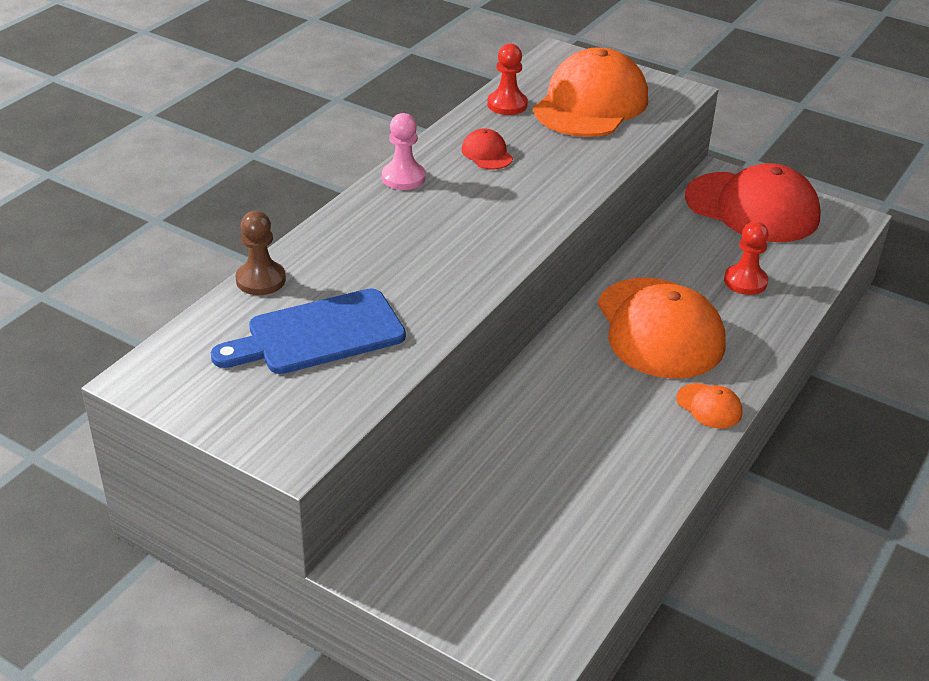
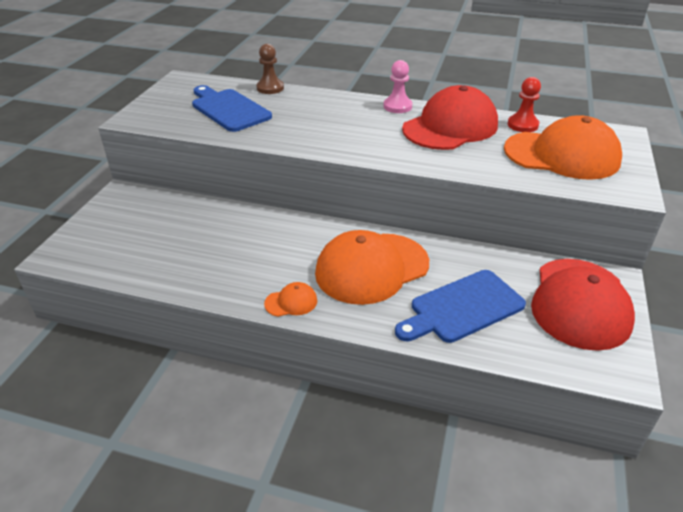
camera: 75 degrees right, 0 degrees up
red cap [462,128,513,169] -> red cap [402,85,498,150], size x2.40
orange cap [677,383,742,429] -> orange cap turned 135 degrees counterclockwise [264,282,317,317]
red pawn [724,221,769,295] -> blue cutting board [395,270,526,343]

